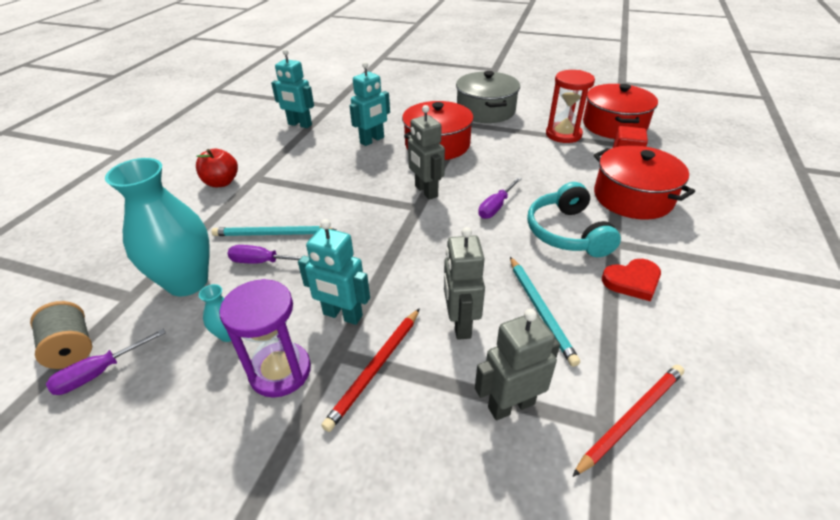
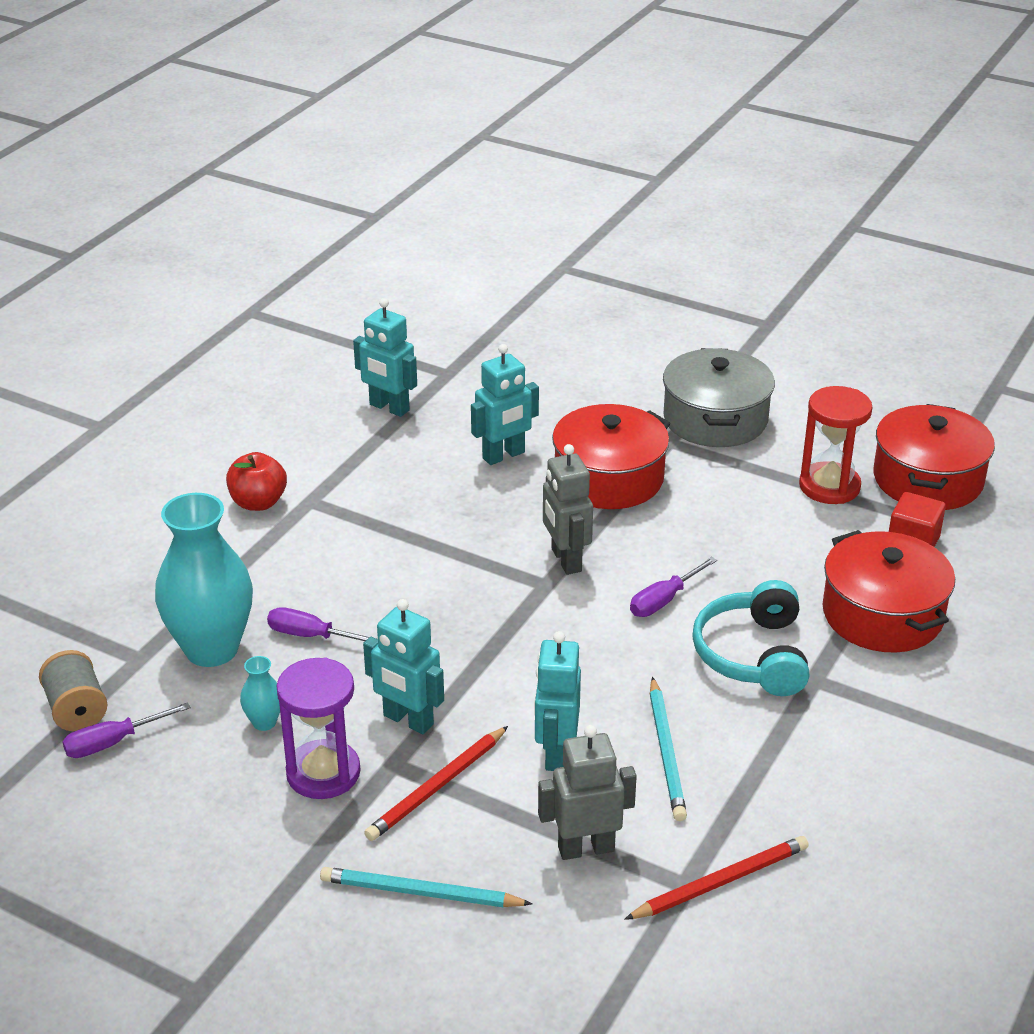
camera: 10 degrees right, 5 degrees down
turquoise pencil [212,226,336,236] -> turquoise pencil moved to [320,867,532,907]
grey robot [444,227,485,340] -> turquoise robot [534,631,581,771]
red heart [602,259,661,301] -> none

